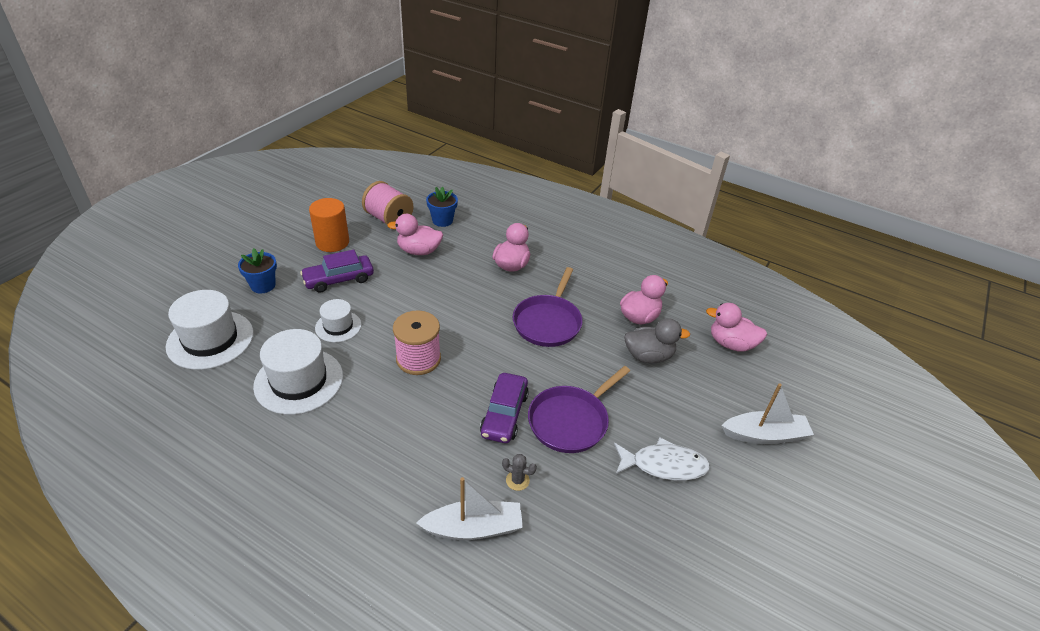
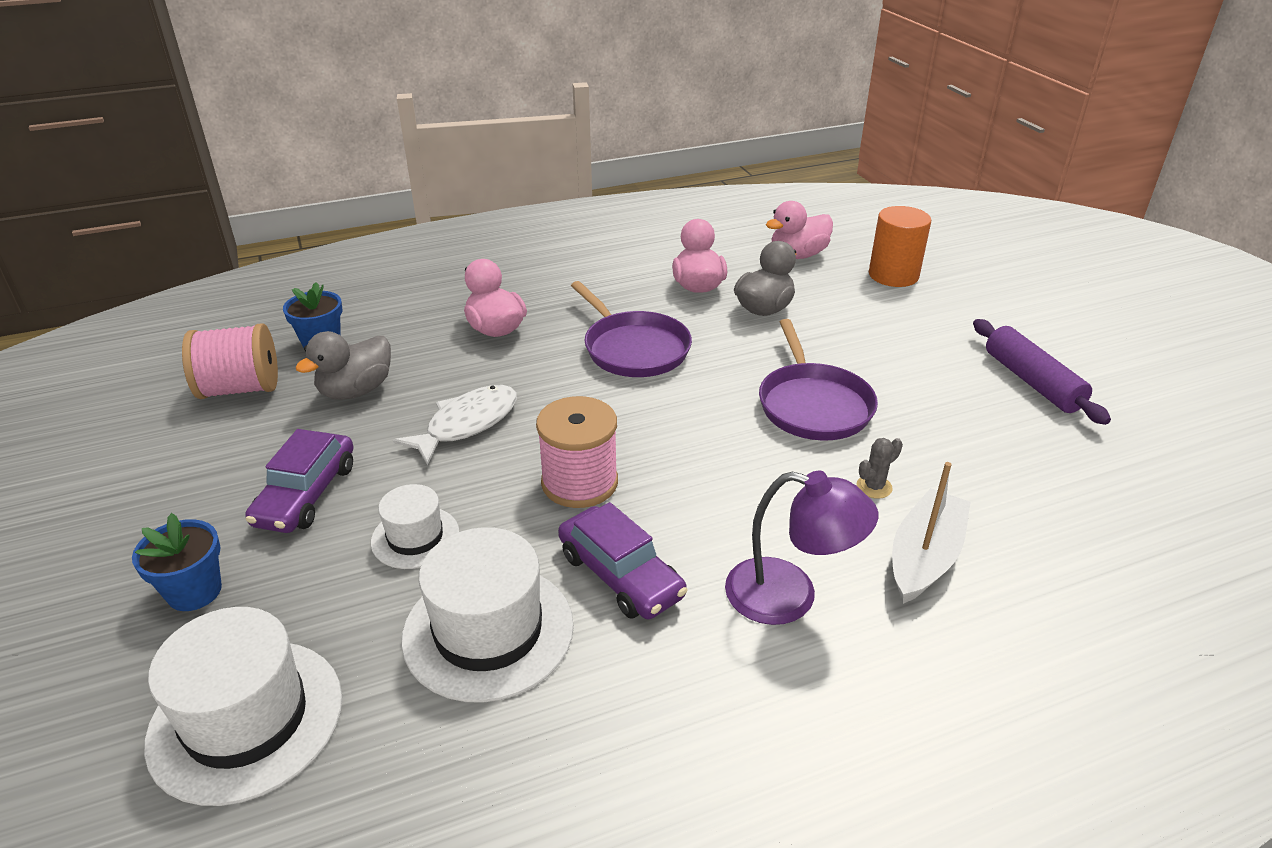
camera: 50 degrees left, 5 degrees down
orange cylinder [309,198,349,252] -> orange cylinder moved to [869,206,931,287]
pink duck [387,214,443,255] -> grey duck [295,331,391,400]
purple car [480,373,529,443] -> purple car moved to [558,502,687,619]
white fish [614,438,710,481] -> white fish moved to [393,385,517,465]
white boat [721,383,814,444] -> none
none -> purple lamp [725,471,878,625]
none -> purple rolling pin [973,319,1111,425]

